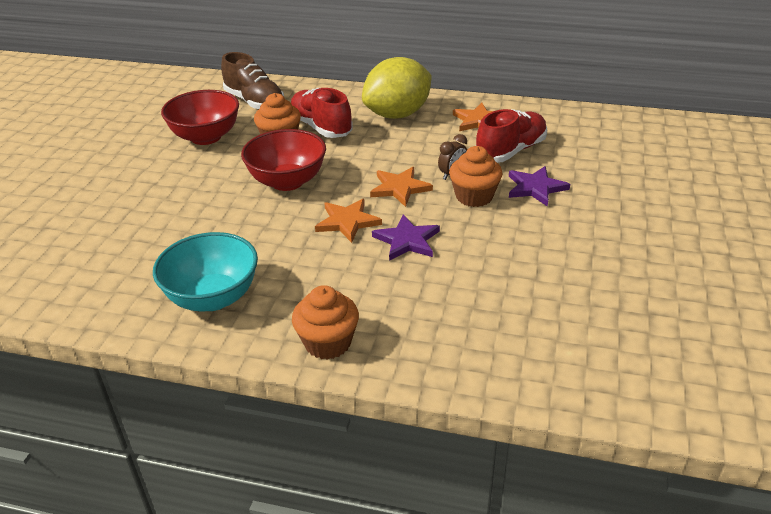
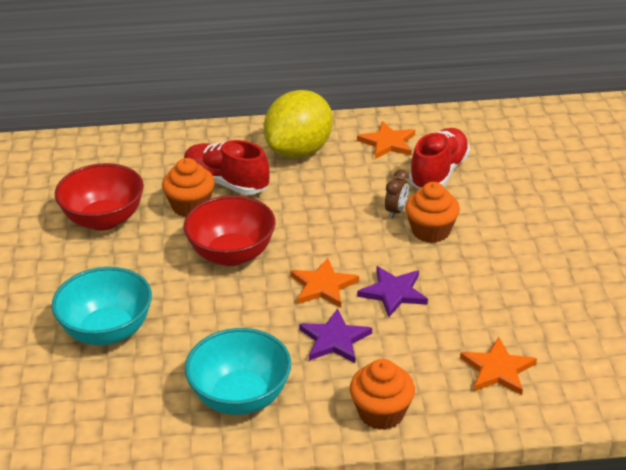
camera: 20 degrees left, 0 degrees up
brown shoe [221,52,284,109] -> none
orange star [370,167,433,207] -> orange star moved to [460,337,537,395]
purple star [509,166,570,207] -> purple star moved to [299,308,372,363]
none -> turquoise bowl [52,267,152,345]

